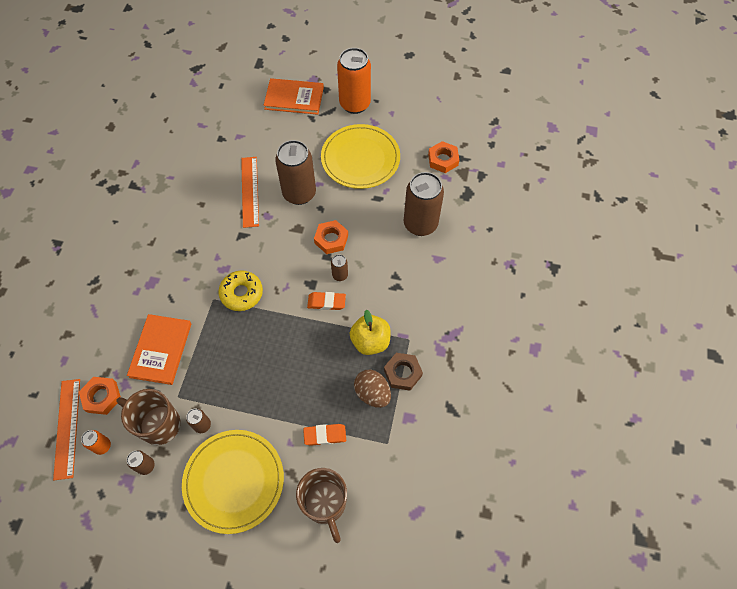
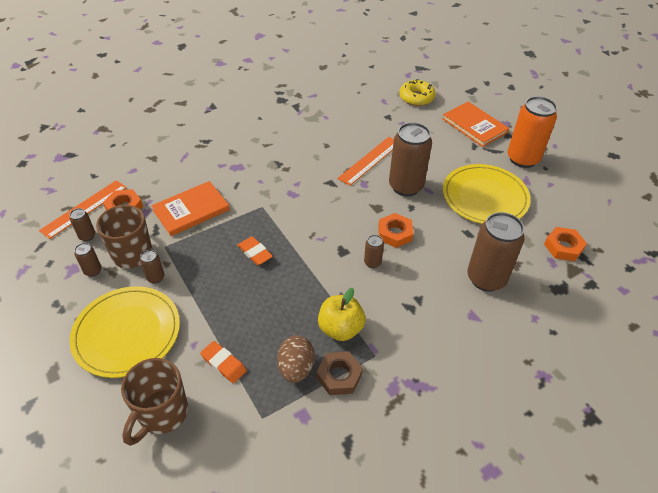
camera: 45 degrees right, 15 degrees down
orange can [81,430,111,455] -> brown can [70,208,95,241]
yellow donut [218,271,263,311] -> yellow donut moved to [399,79,436,106]
orange eraser [307,292,346,310] -> orange eraser moved to [237,236,273,265]

